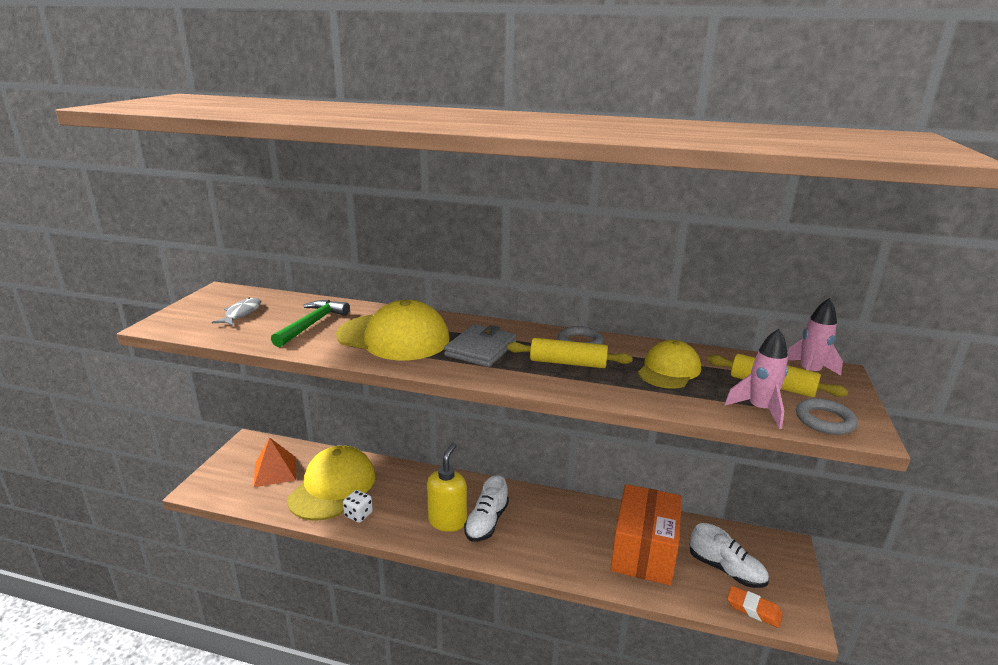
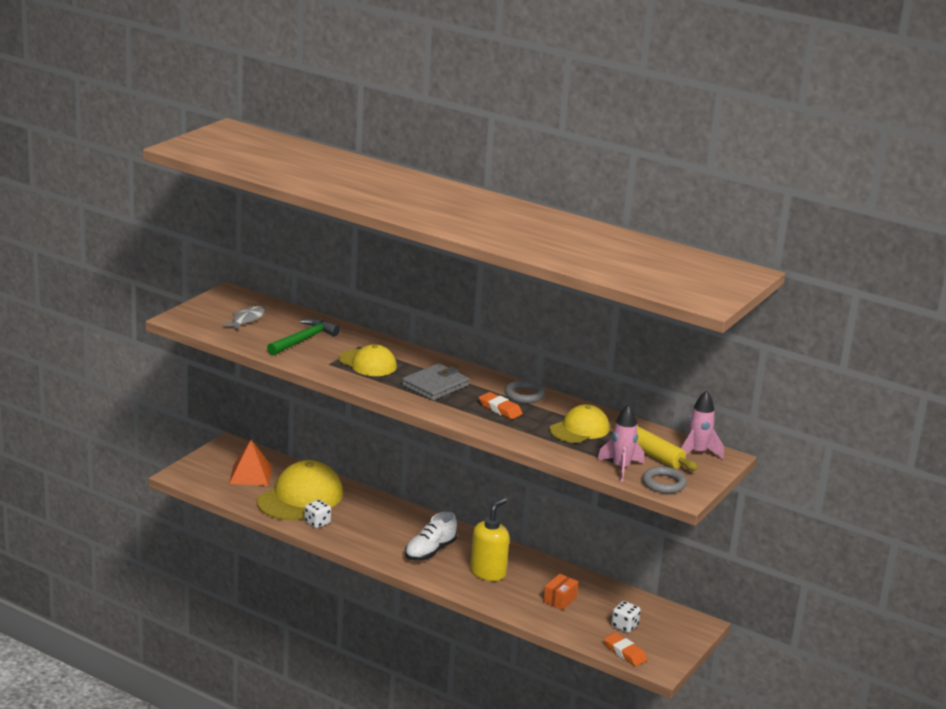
camera: 15 degrees right, 0 degrees up
yellow cap [336,300,449,360] -> yellow cap [339,344,397,376], size x0.61
yellow soap dispenser [427,443,467,532] -> yellow soap dispenser moved to [470,498,510,581]
yellow rolling pin [507,338,633,368] -> orange eraser [479,392,523,419]
orange box [611,484,682,585] -> orange box [543,574,579,610], size x0.42
white shoe [690,523,769,588] -> white dice [611,601,641,633]

